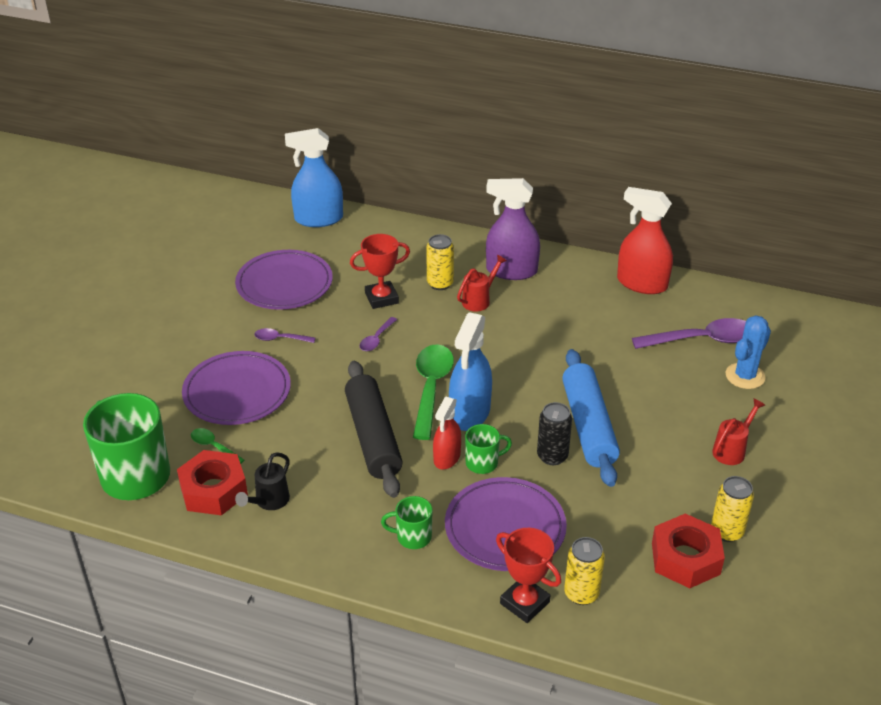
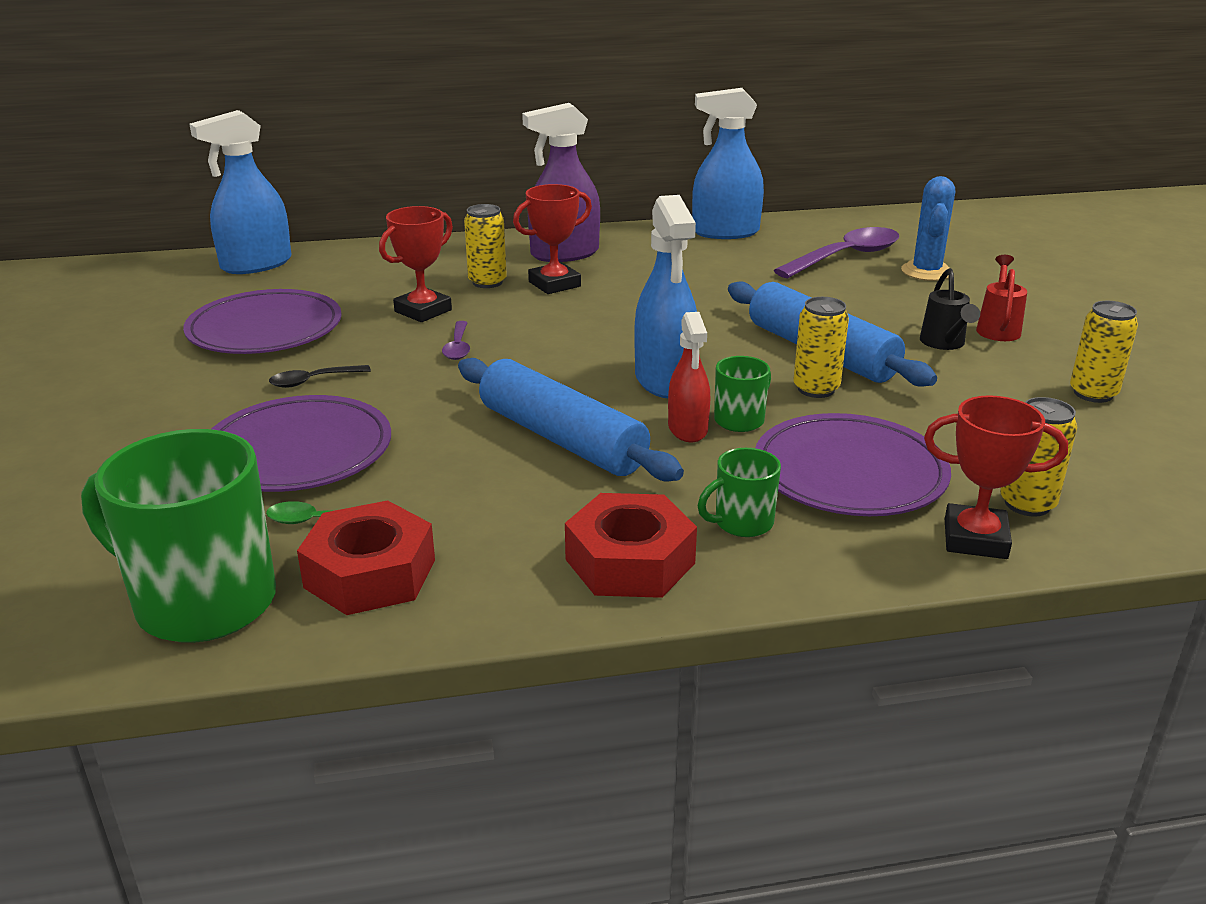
camera: 30 degrees left, 10 degrees down
black watering can [235,452,290,510] -> black watering can moved to [920,268,980,350]
purple spoon [254,328,315,343] -> black spoon [269,365,371,388]
black rolling pin [345,361,403,498] -> blue rolling pin [458,358,684,481]
green spoon [413,344,454,440] -> none
red watering can [457,255,507,312] -> red trophy [513,184,592,294]
black can [537,402,572,465] -> yellow can [793,297,849,398]
red spray bottle [617,187,673,294] -> blue spray bottle [692,88,764,239]
red nut [652,514,725,588] -> red nut moved to [565,493,697,598]

